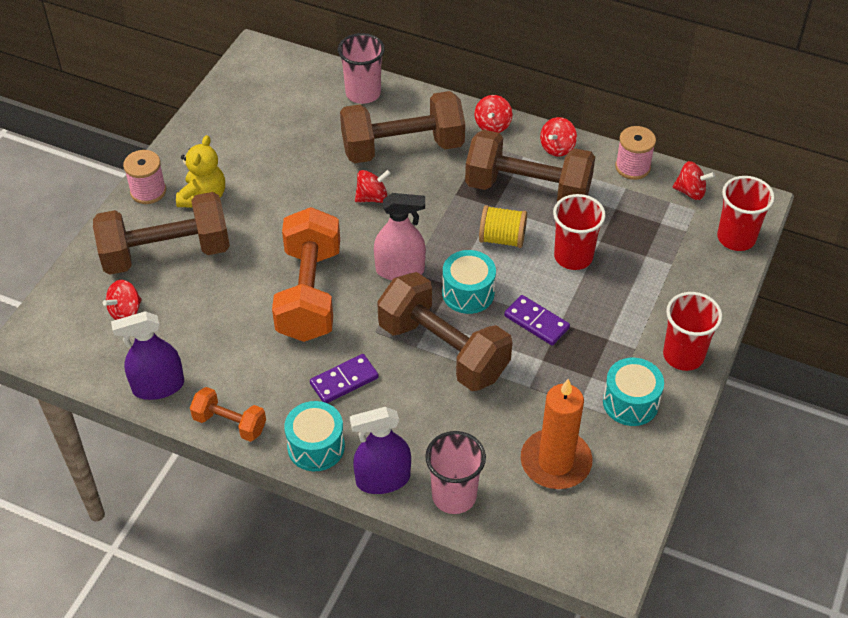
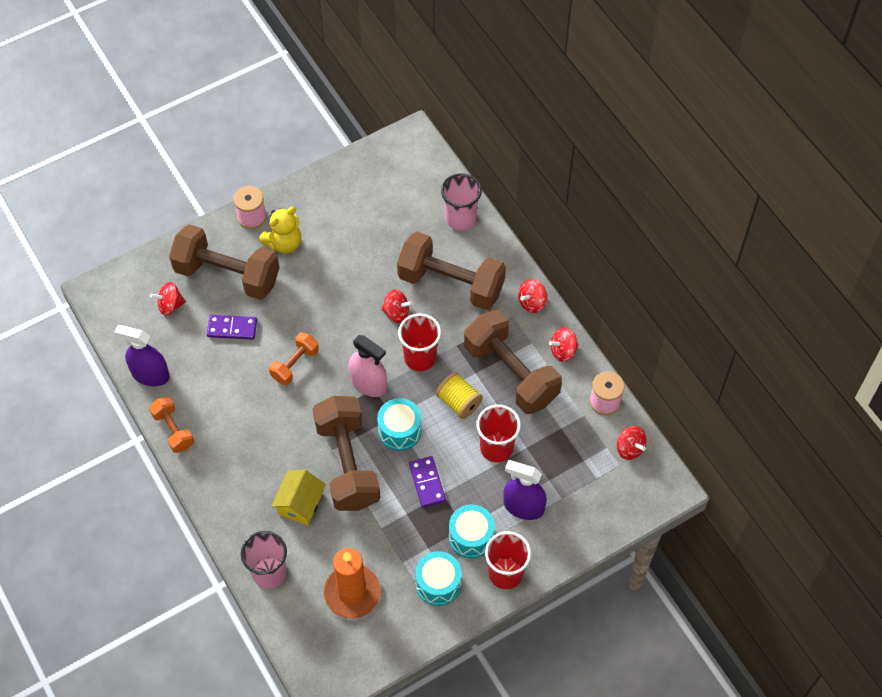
camera: 35 degrees right, 10 degrees up
orange dumbbell [272,207,340,342] -> orange dumbbell [269,332,319,385], size x0.51
turquoise drum [284,401,345,471] -> turquoise drum moved to [449,505,495,558]
purple domino [310,354,379,403] -> purple domino moved to [207,315,257,340]
purple spray bottle [350,407,411,494] -> purple spray bottle moved to [503,460,547,520]
red cup [717,176,775,251] -> red cup moved to [398,314,441,371]
none -> yellow house [271,470,326,525]

